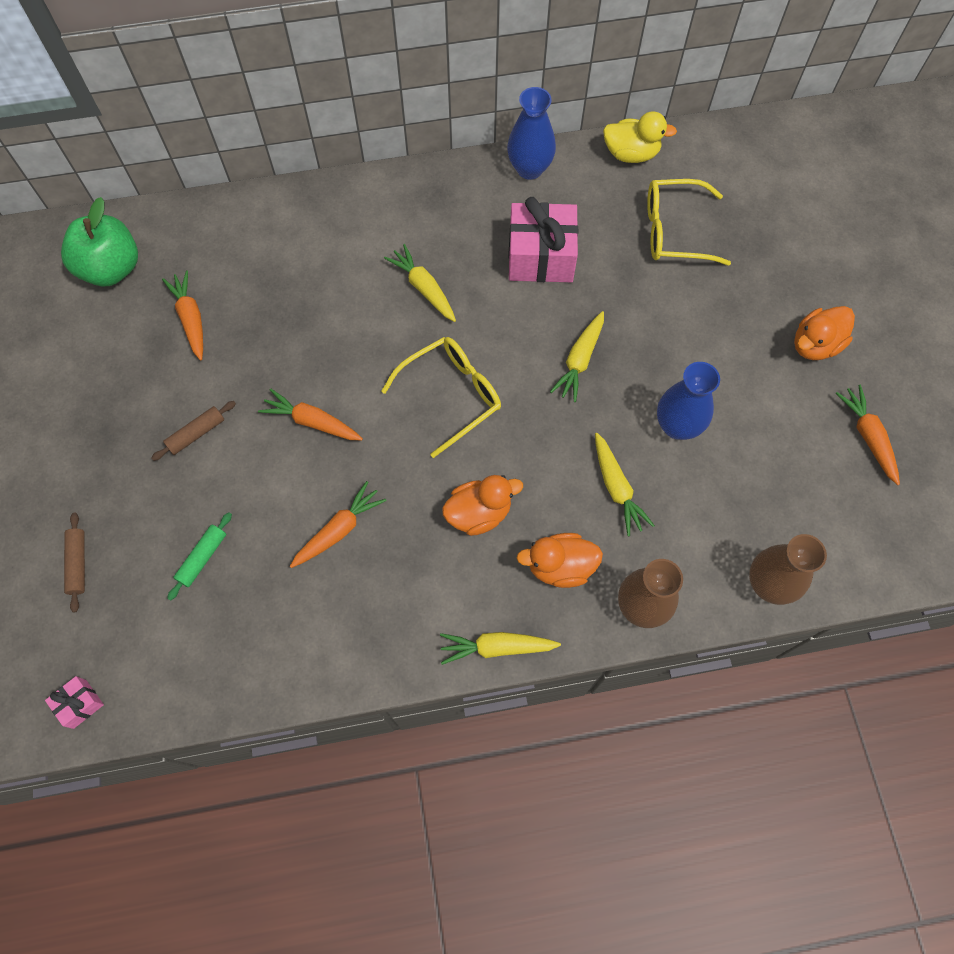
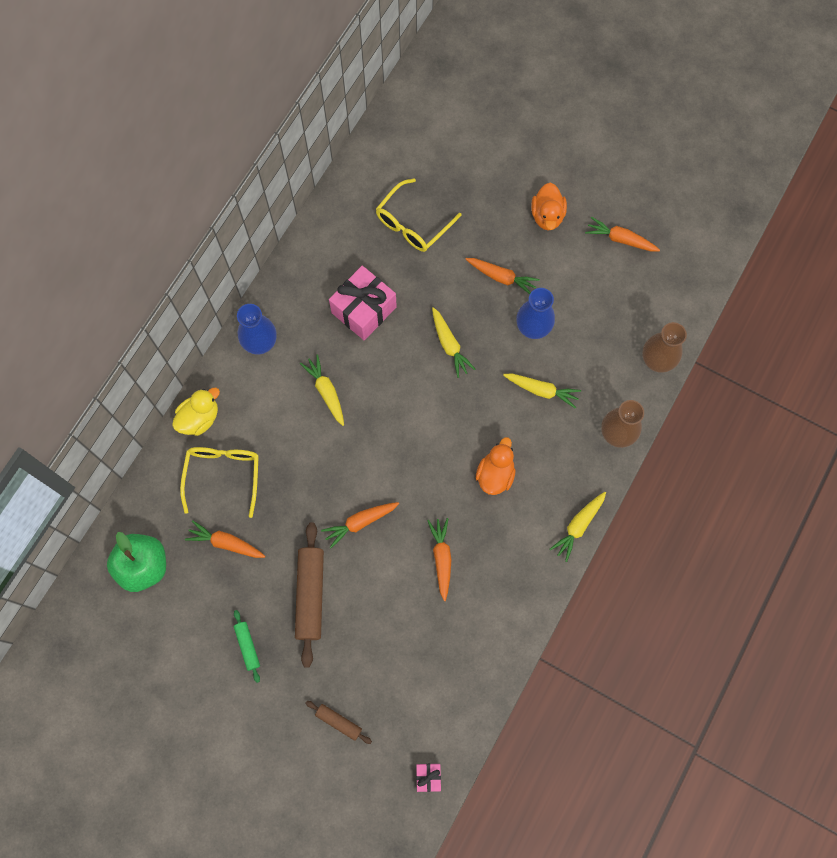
camera: 50 degrees left, 5 degrees up
brown rolling pin [151,401,236,461] -> brown rolling pin [295,522,324,668], size x1.92
green rolling pin [167,512,232,601] -> green rolling pin moved to [234,610,260,683]
yellow glasses [381,337,501,458] -> yellow glasses moved to [180,447,259,518]
yellow carrot [384,244,456,322] -> yellow carrot turned 60 degrees clockwise [300,354,344,426]
blue vase [507,87,556,180] -> blue vase moved to [237,304,277,355]
orange duck [517,533,603,588] -> none
yellow duck [603,111,677,163] -> yellow duck moved to [172,388,220,436]
none -> orange carrot [466,258,540,294]

